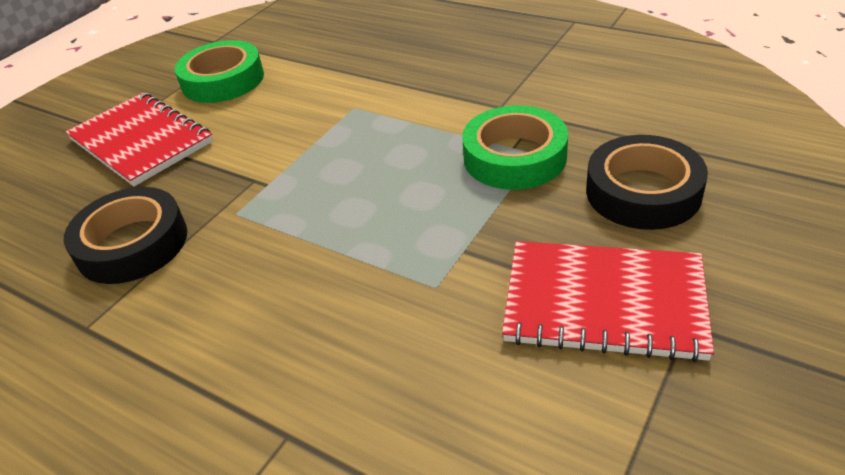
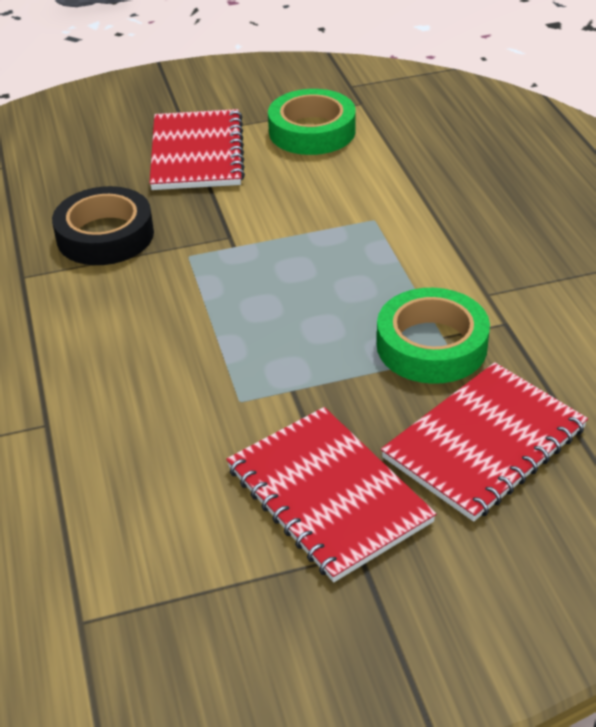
camera: 40 degrees right, 0 degrees up
black tape [586,135,708,230] -> red notebook [381,362,588,522]

